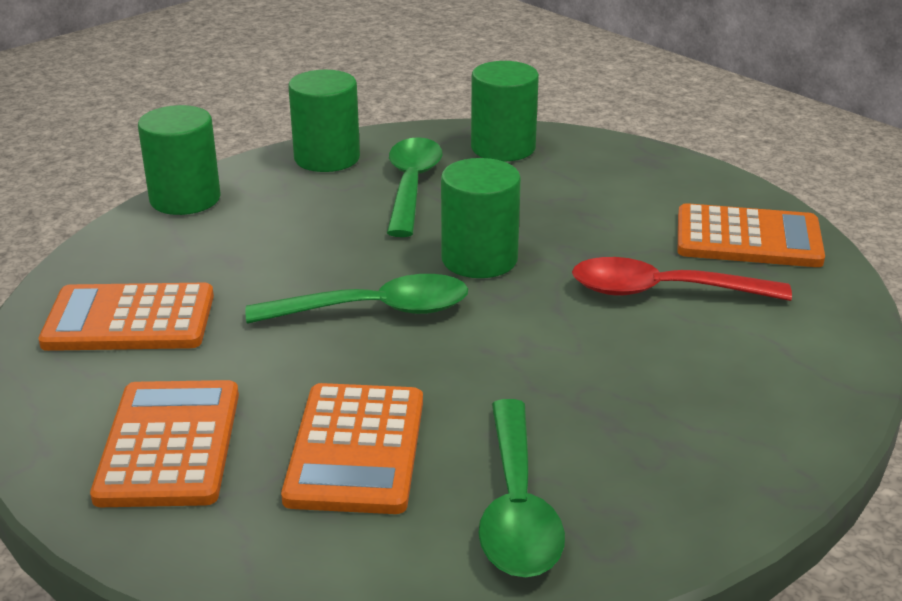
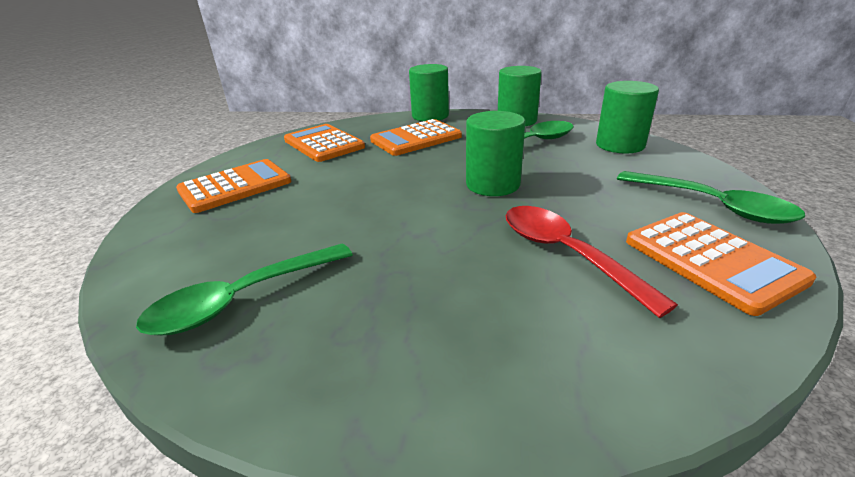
camera: 55 degrees right, 0 degrees up
green spoon [245,274,468,324] -> green spoon moved to [617,171,805,224]
orange calculator [281,383,423,514] -> orange calculator moved to [370,119,462,156]

